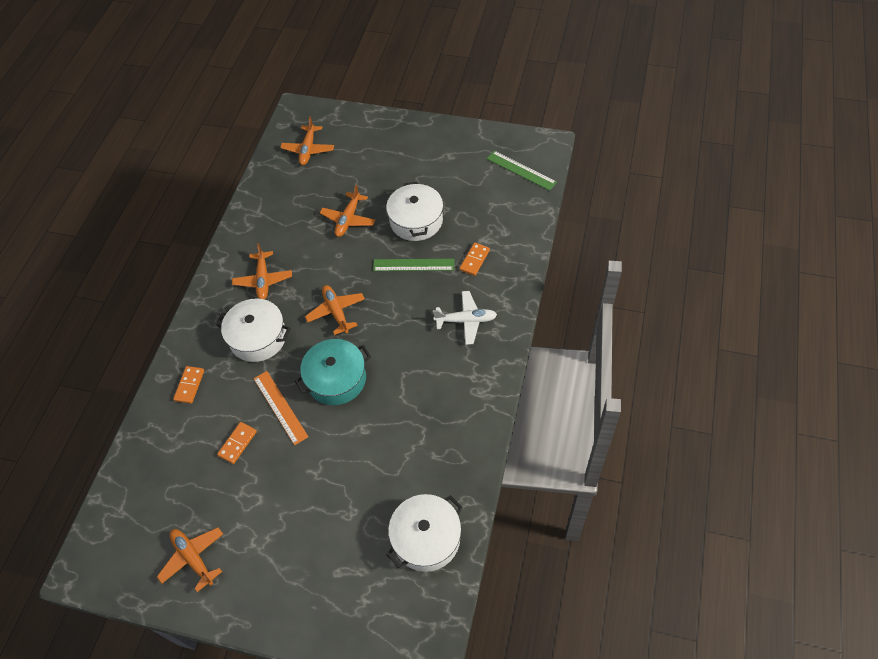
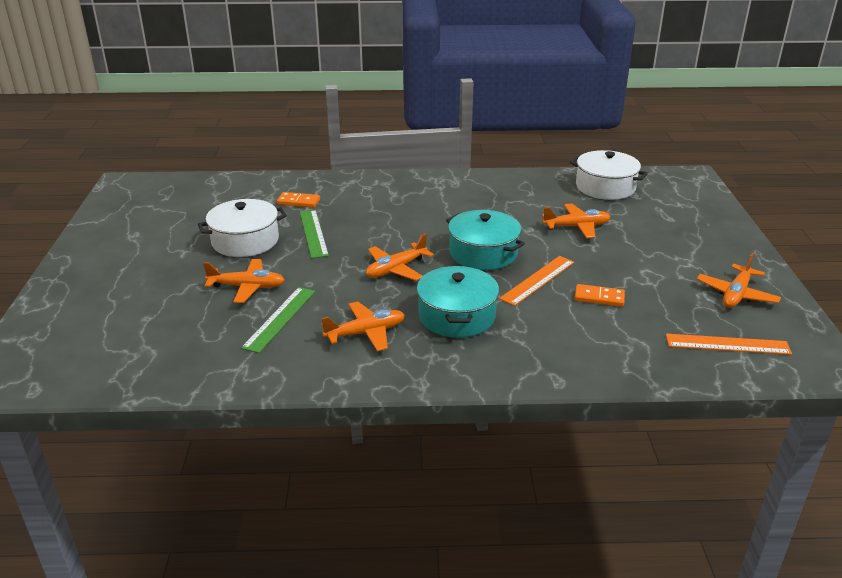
camera: 110 degrees left, 25 degrees down
orange domino [173,366,204,404] -> none
white pot [216,299,291,362] -> turquoise pot [417,266,499,338]
orange plane [280,116,334,165] -> orange plane moved to [542,203,611,238]
white plane [433,291,497,345] -> none
green ruler [487,151,557,191] -> green ruler moved to [241,287,315,353]
none -> orange ruler [666,334,792,355]

